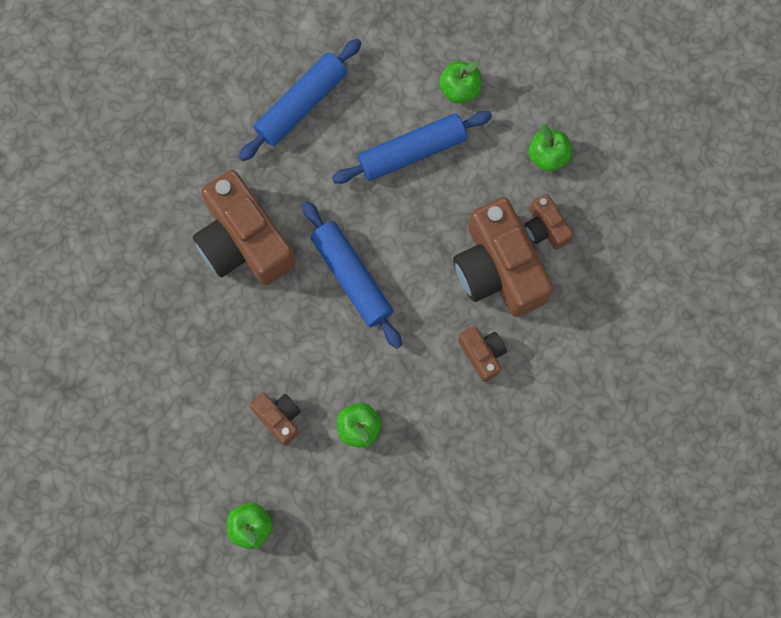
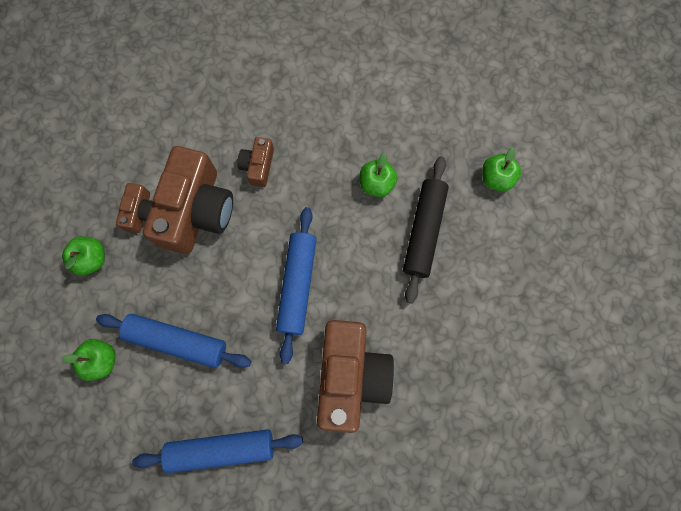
camera: 140 degrees left, 0 degrees up
brown camera [249,393,301,446] -> black rolling pin [403,157,449,304]

